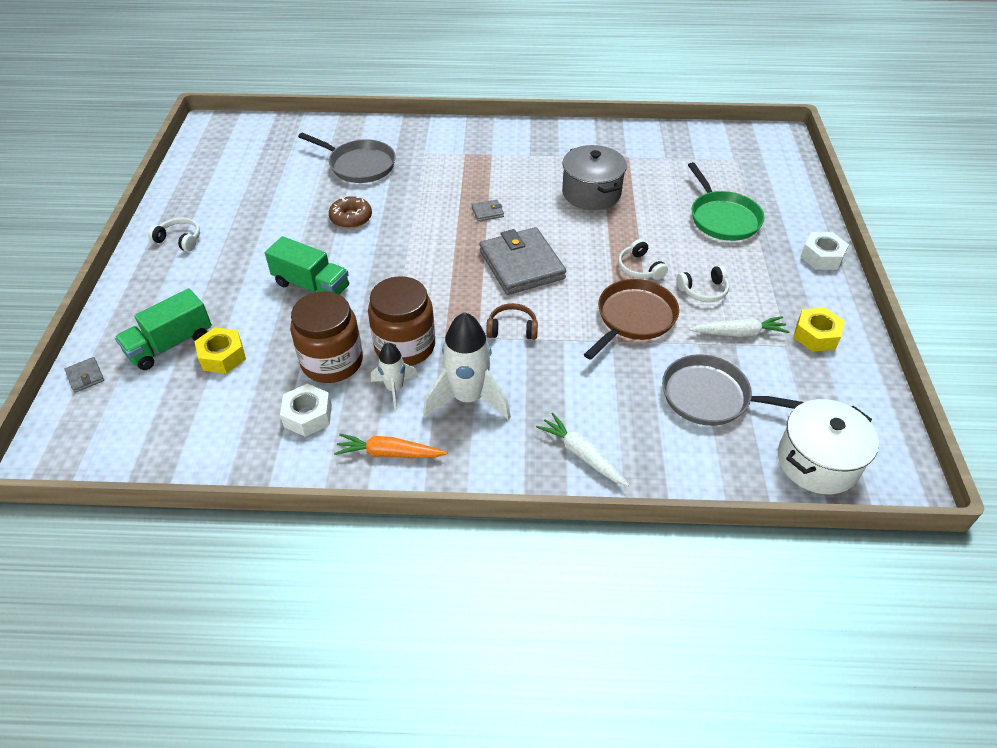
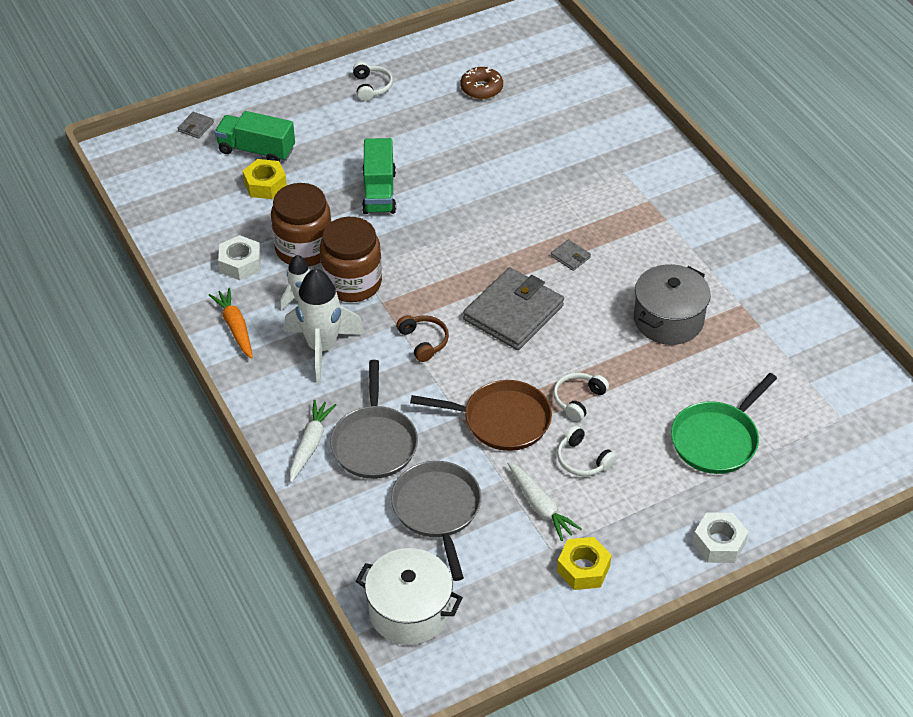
camera: 60 degrees right, 0 degrees up
grey pan [298,133,396,183] -> grey pan moved to [330,360,418,479]
brown donut [329,196,372,229] -> brown donut moved to [461,66,503,99]

